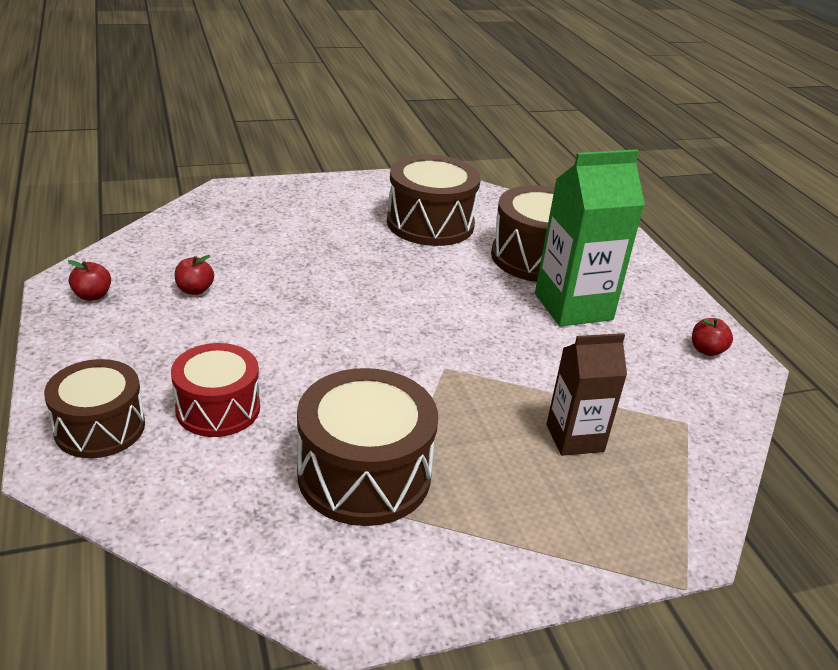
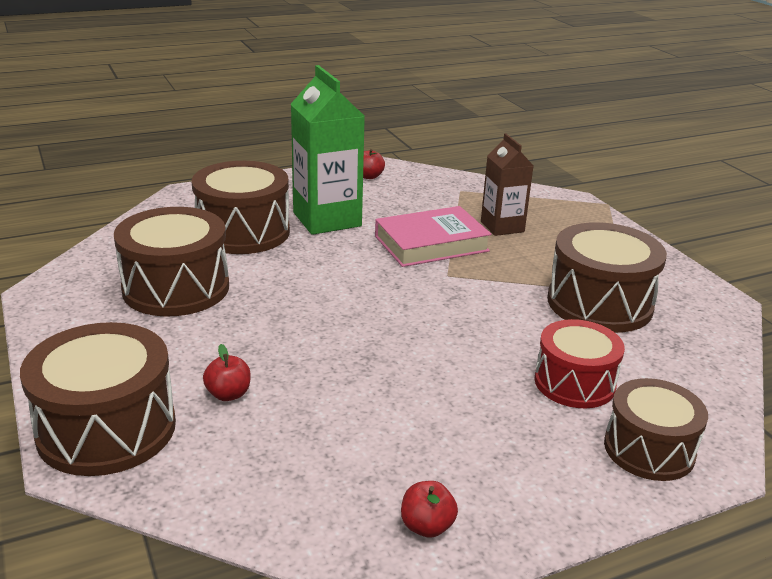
camera: 95 degrees left, 5 degrees down
red apple [175,255,214,295] -> red apple moved to [203,344,251,401]
none -> brown drum [20,322,176,476]
none -> pink book [375,206,492,267]

